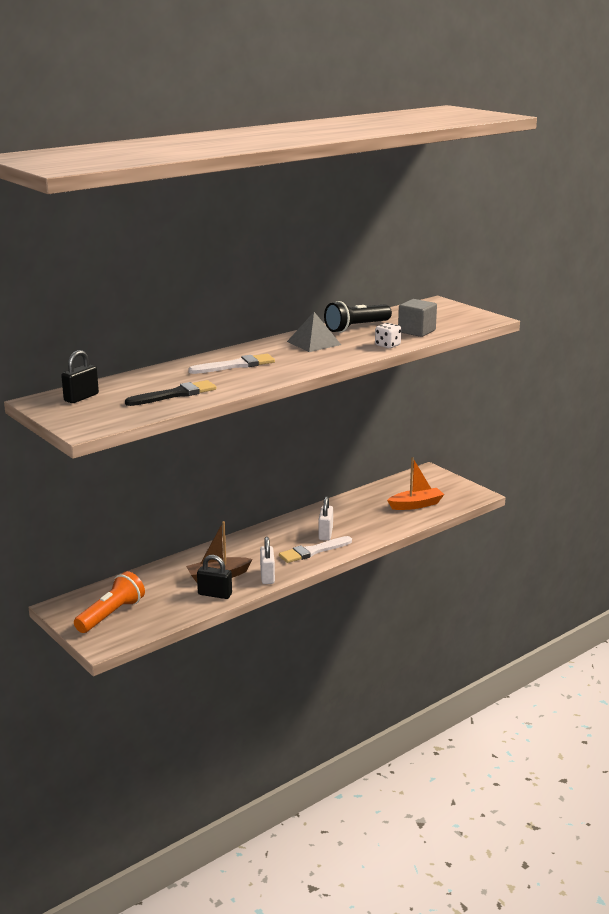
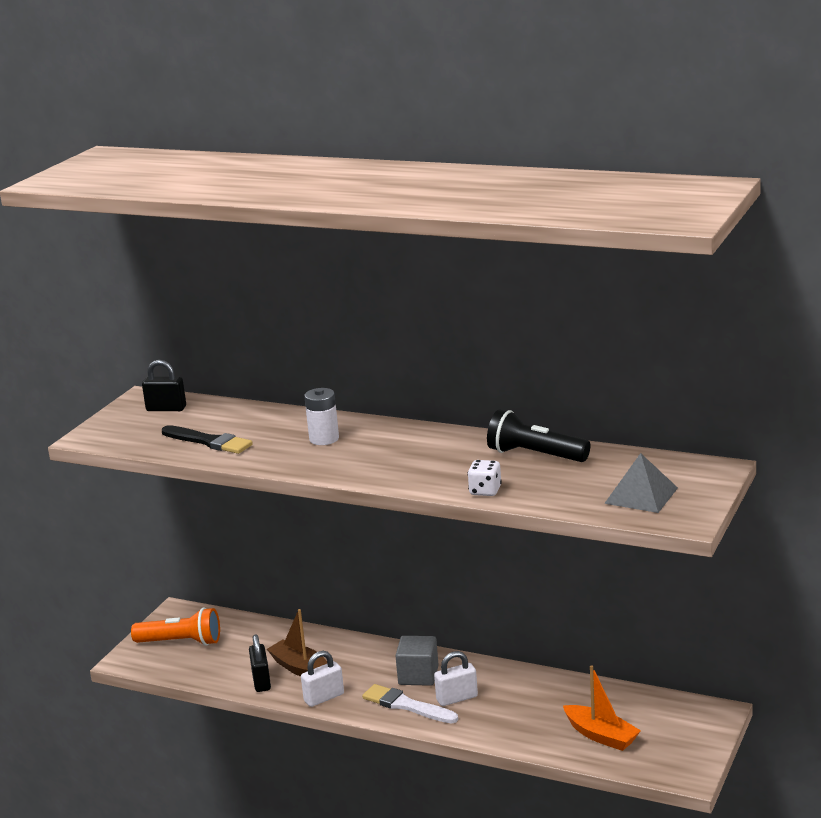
camera: 65 degrees right, 0 degrees up
white brush [188,354,275,374] -> white battery [304,388,339,445]
grey pyramid [287,312,341,352] -> grey pyramid moved to [604,453,678,513]
grey cube [398,299,437,337] -> grey cube moved to [395,636,439,686]

